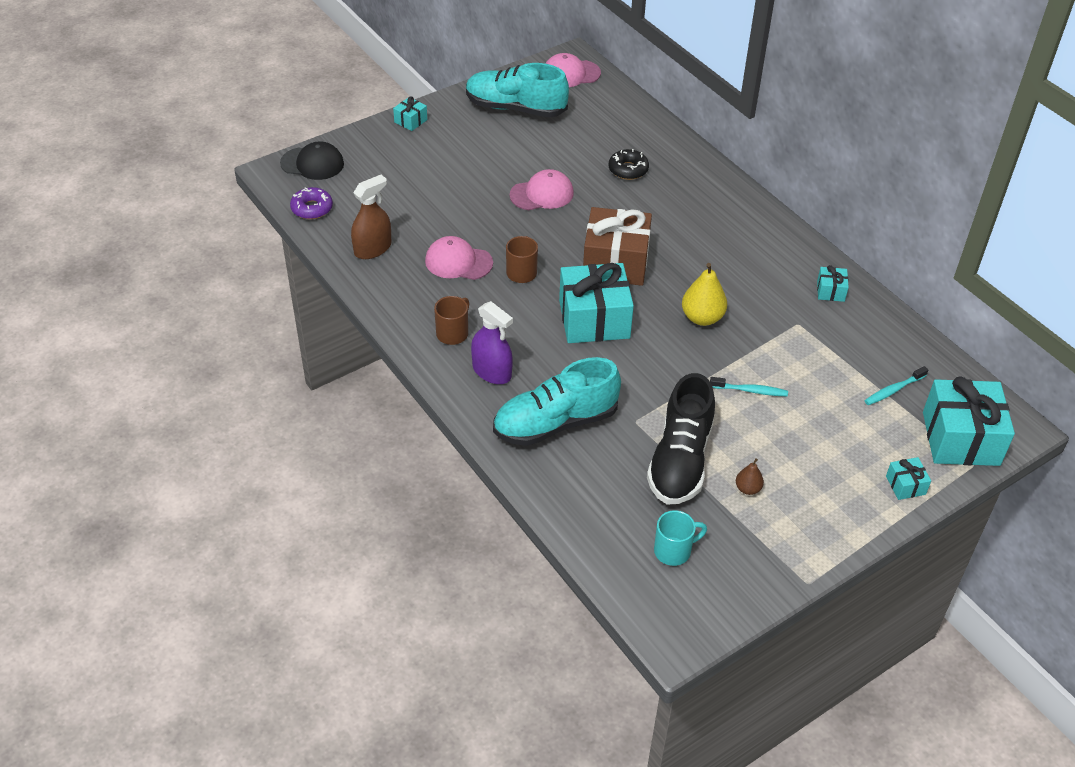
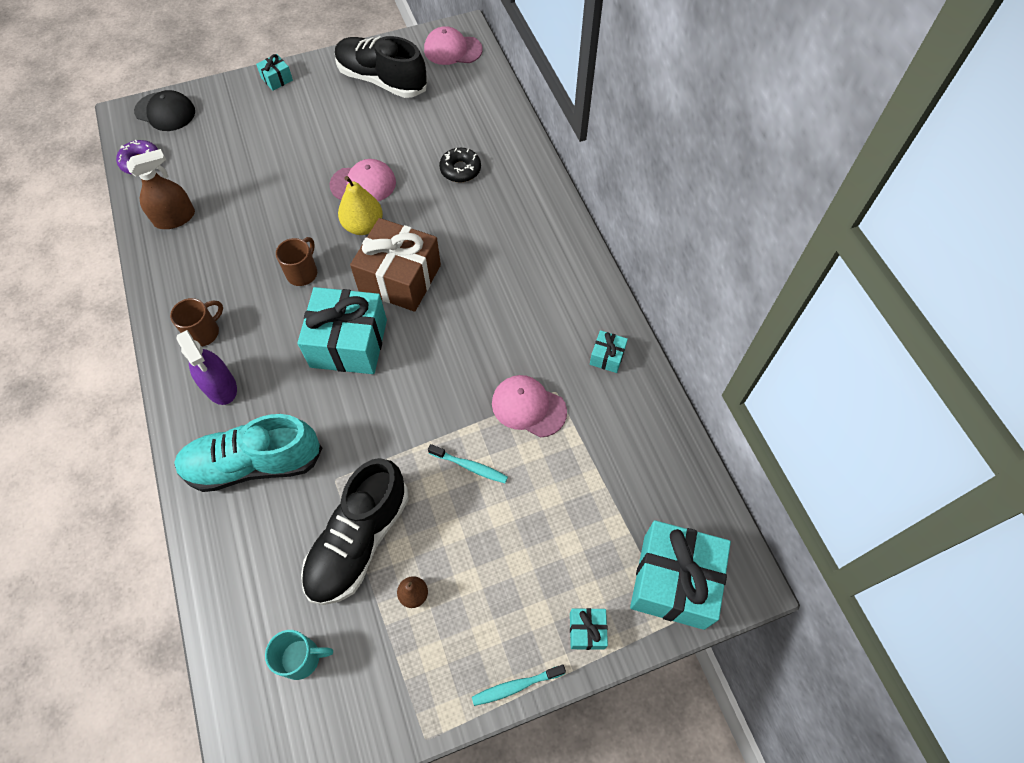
camera: 15 degrees right, 15 degrees up
pink cap [425,236,493,280] -> pink cap moved to [492,375,567,438]
turquoise shoe [466,63,569,117] -> black shoe [335,36,427,98]
yellow pear [682,263,727,326] -> yellow pear moved to [338,176,383,235]
turquoise toothbrush [864,366,928,405] -> turquoise toothbrush moved to [472,665,566,706]

